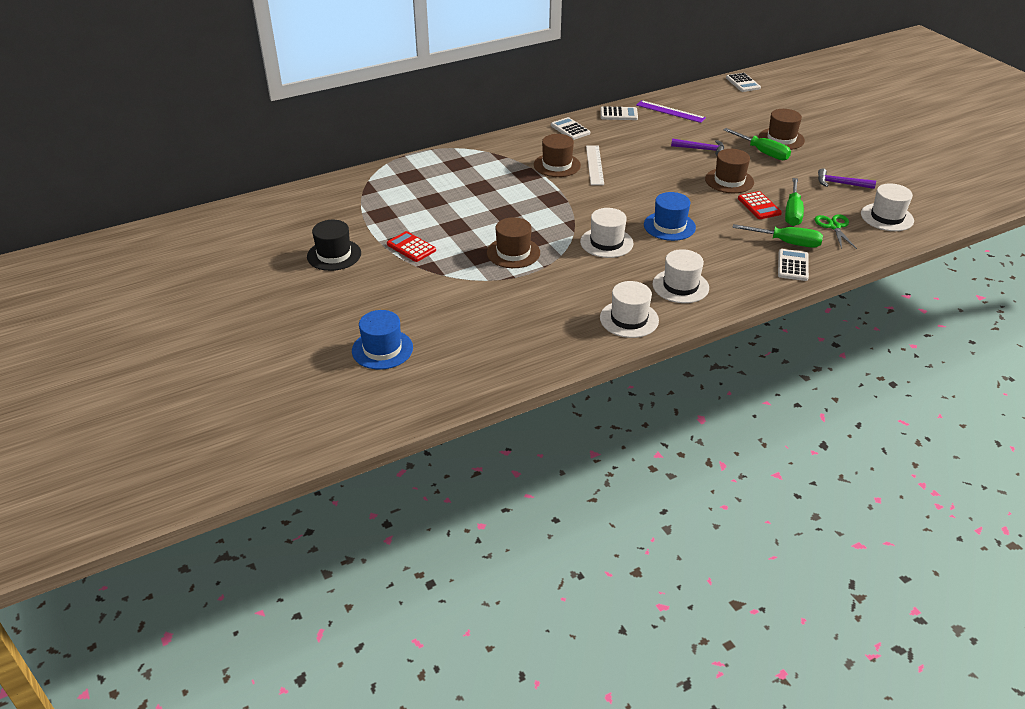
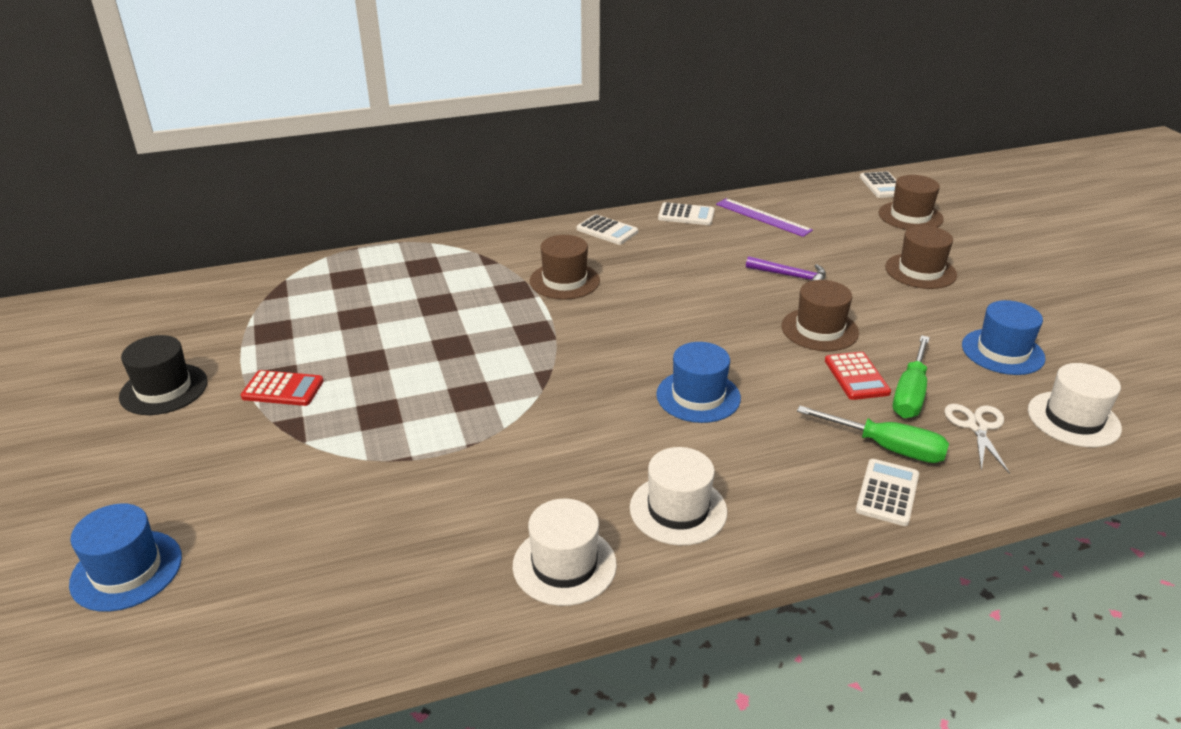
camera: 10 degrees right, 5 degrees down
red calculator [387,231,436,262] -> red calculator turned 135 degrees clockwise [241,370,324,406]
brown hat [487,217,540,268] -> brown hat moved to [879,175,944,230]
white calculator [551,117,590,140] -> white calculator turned 150 degrees clockwise [577,214,638,245]
white hat [580,208,633,258] -> none
white ruler [586,146,604,185] -> none
green screwdriver [723,128,791,160] -> none
green scissors [815,215,857,249] -> white scissors [944,404,1010,474]
purple hammer [818,168,876,189] -> blue hat [962,300,1046,375]

